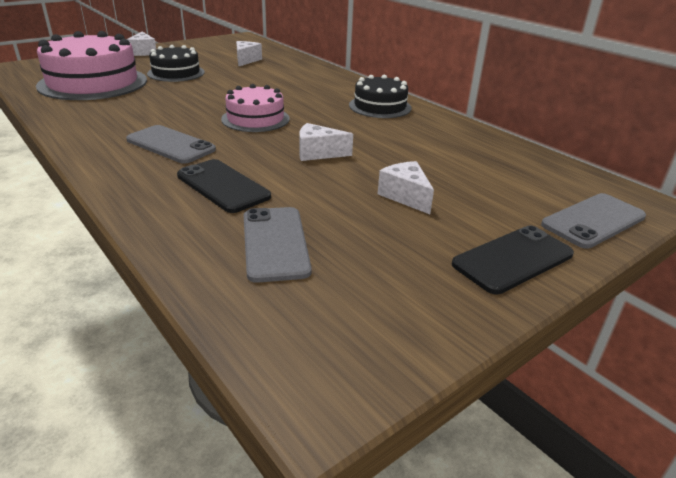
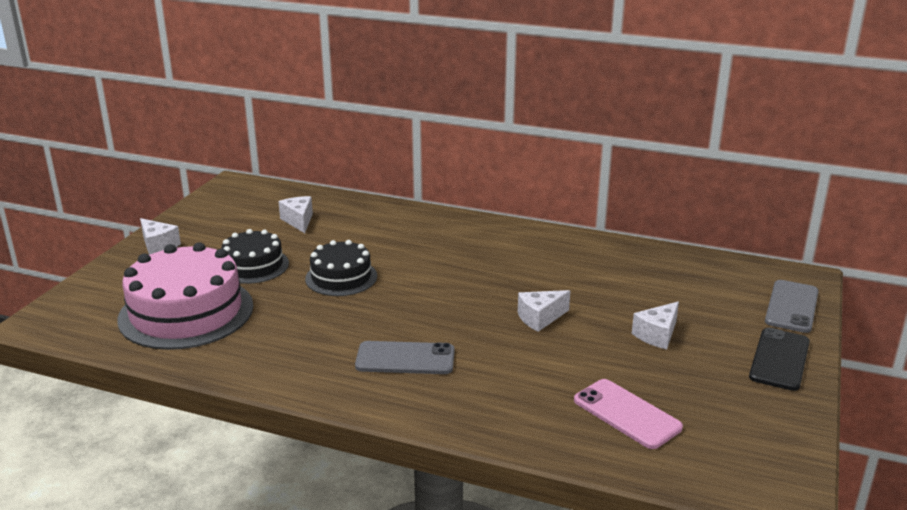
camera: 30 degrees left, 5 degrees down
black phone [177,159,271,213] -> none
pink cake [221,84,290,132] -> none
grey phone [244,207,312,283] -> pink phone [574,379,683,449]
black cake [349,75,412,118] -> black cake moved to [305,240,377,296]
white cheese [378,161,434,214] -> white cheese turned 75 degrees counterclockwise [632,302,679,349]

